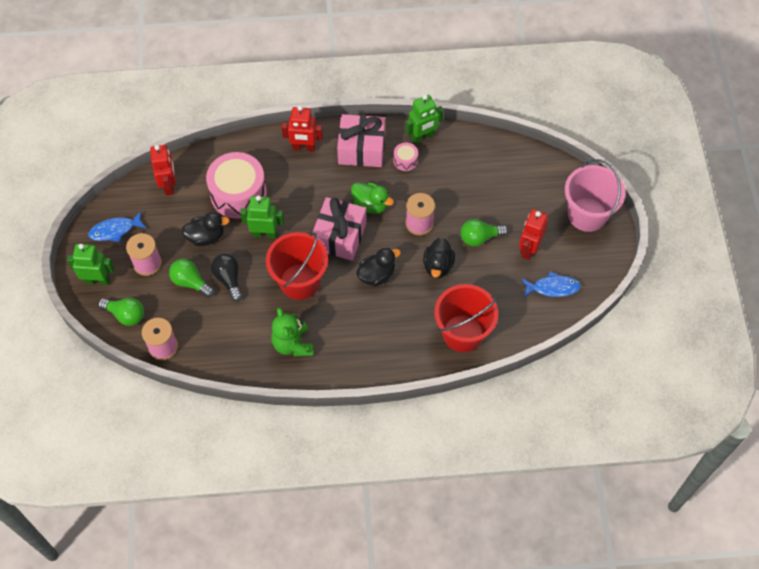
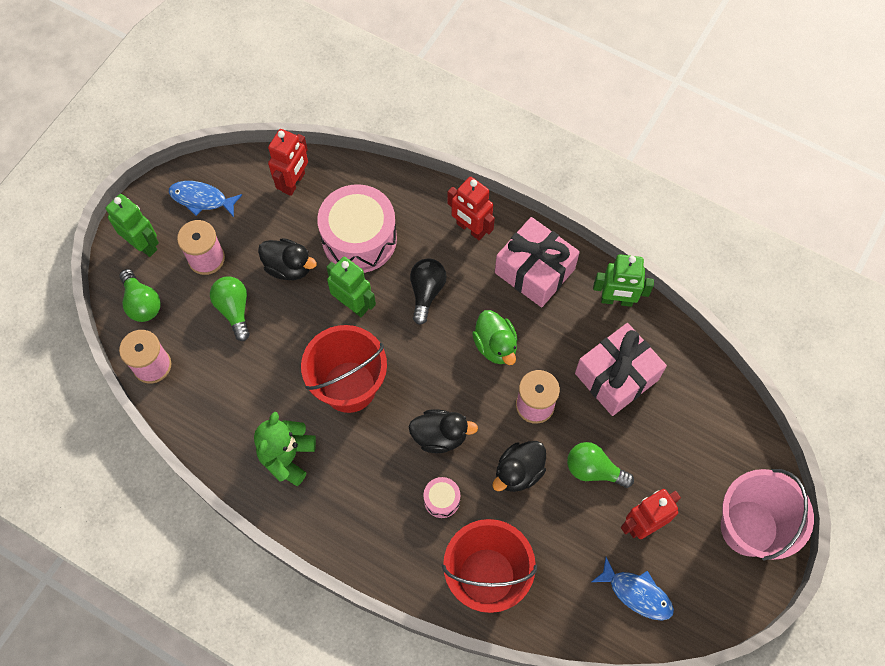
camera: 35 degrees right, 5 degrees up
black light bulb [211,254,242,302] -> black light bulb moved to [410,258,447,325]
pink gift [312,197,367,261] -> pink gift moved to [575,323,667,416]
pink drum [393,143,418,171] -> pink drum moved to [423,477,460,518]

